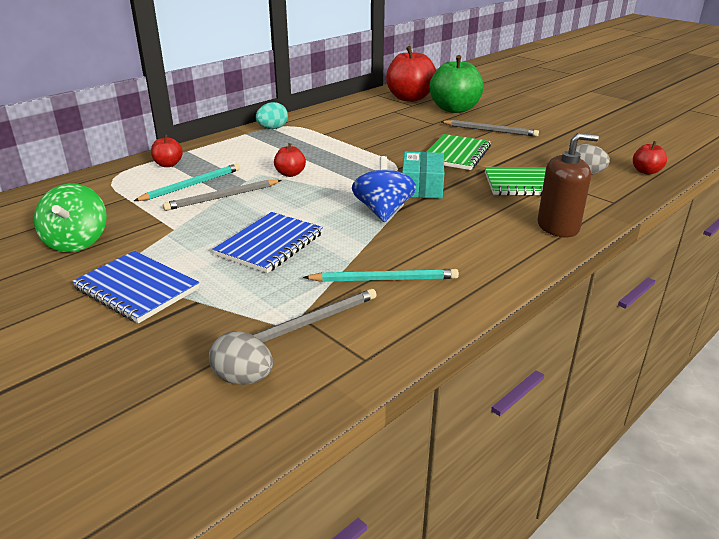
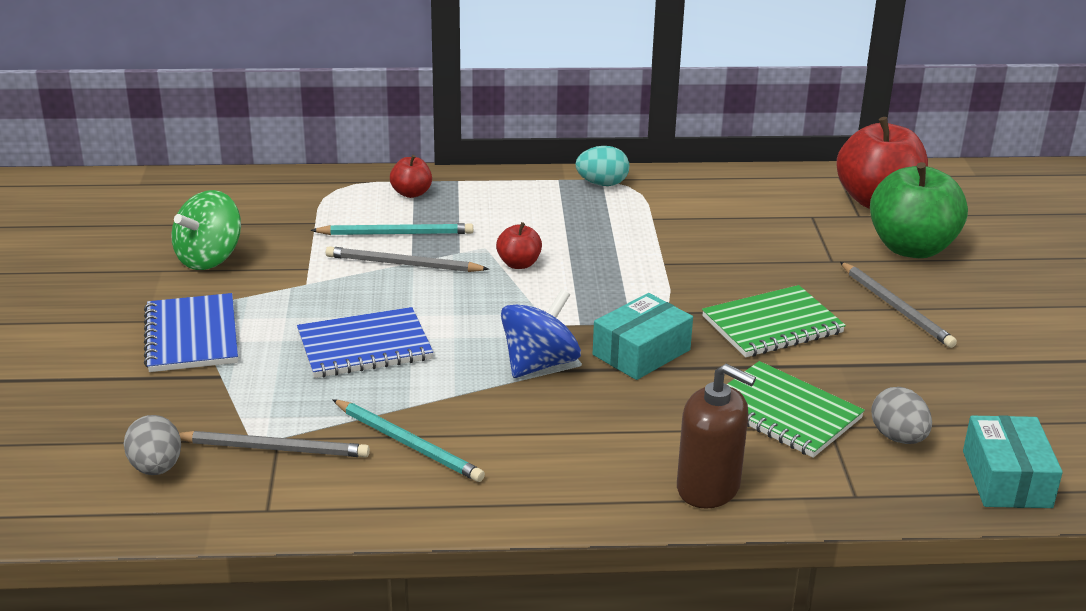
camera: 40 degrees right, 0 degrees up
red apple [633,141,667,175] -> turquoise box [963,415,1063,508]

